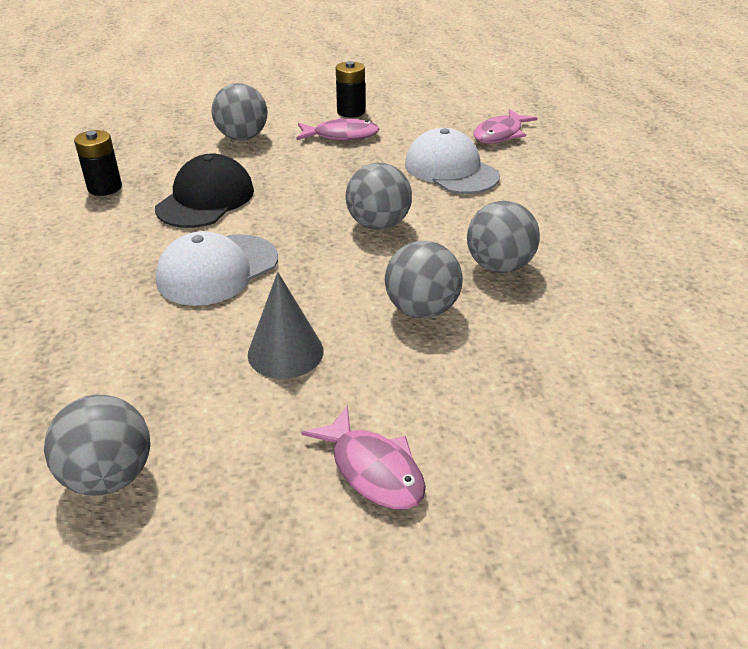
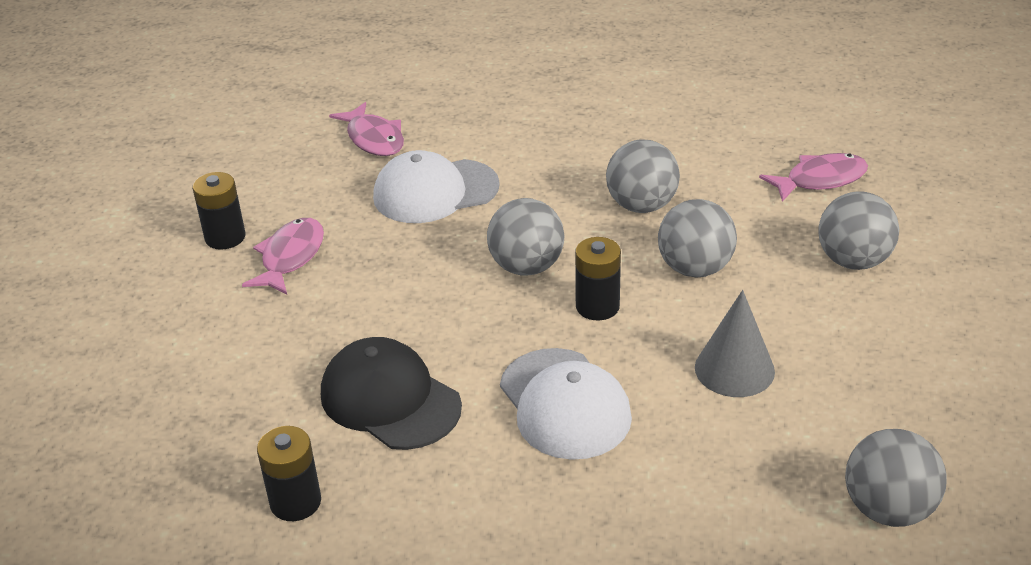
camera: 70 degrees left, 0 degrees up
grey ball [212,83,267,140] -> grey ball moved to [818,191,899,270]
pink fish [301,406,426,510] -> pink fish moved to [759,153,868,202]
none -> black battery [575,237,621,320]

